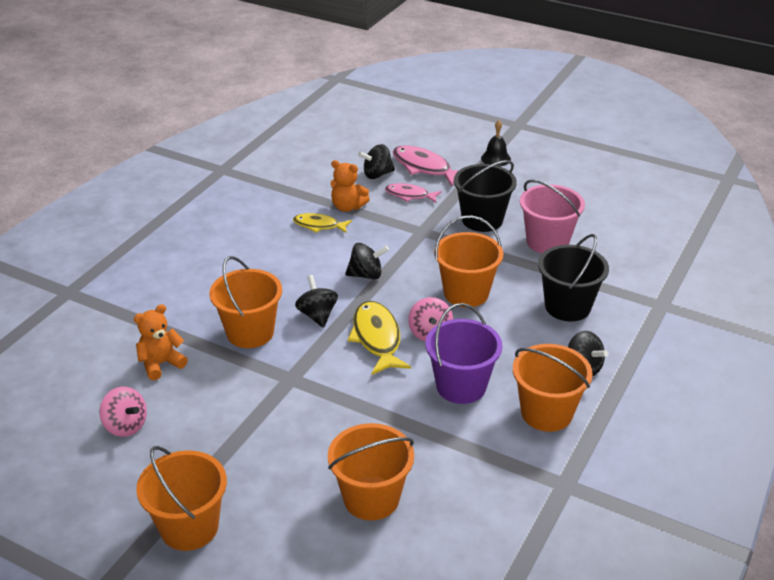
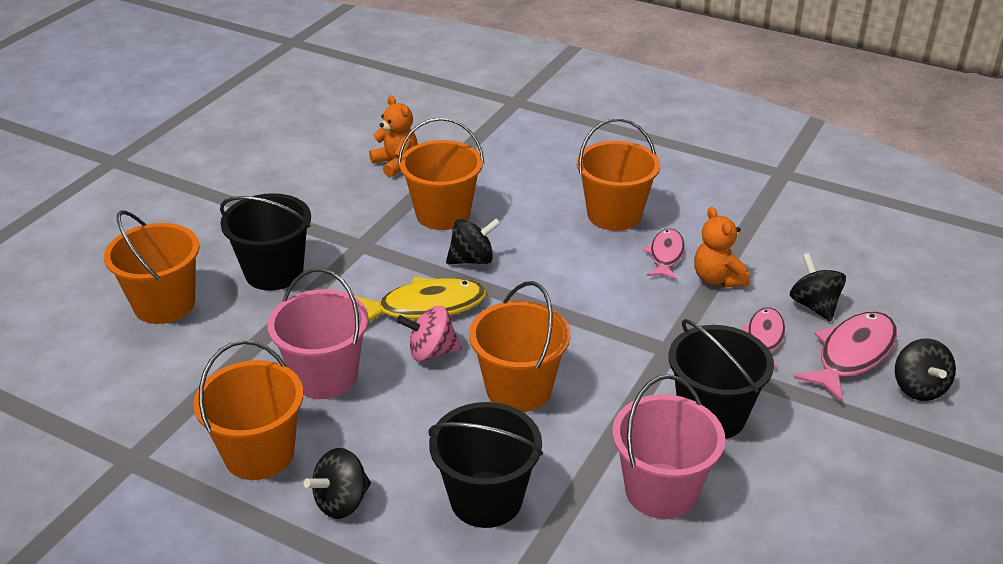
camera: 90 degrees right, 0 degrees up
pink spinning top [100,387,147,437] -> none
orange bucket [136,446,227,551] -> orange bucket moved to [577,118,660,231]
yellow fish [293,213,352,233] -> pink fish [643,229,685,280]
orange teddy bear [330,160,370,212] -> orange teddy bear turned 45 degrees counterclockwise [694,207,750,288]
black spinning top [345,243,389,280] -> black spinning top moved to [895,338,956,401]
purple bucket [425,303,503,404] -> pink bucket [267,268,369,399]
black bell [481,120,511,166] -> none
none -> black bucket [220,193,311,291]

